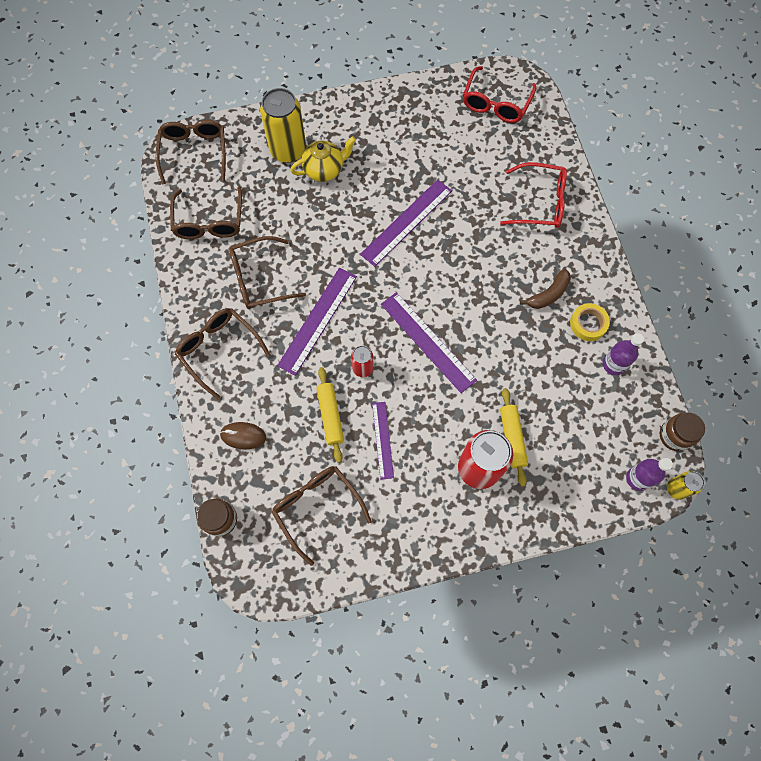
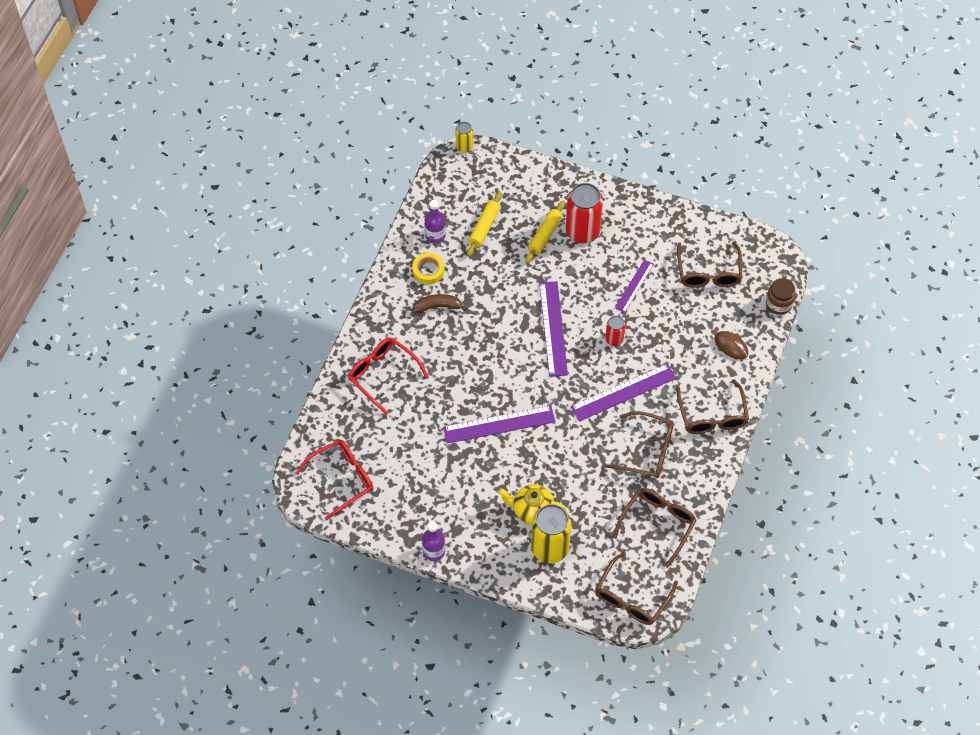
camera: 145 degrees left, 10 degrees down
yellow rolling pin [316,367,344,463] -> yellow rolling pin moved to [467,192,502,256]
purple bottle [626,458,673,491] -> purple bottle moved to [422,521,445,561]
brown jar [660,412,705,451] -> none

